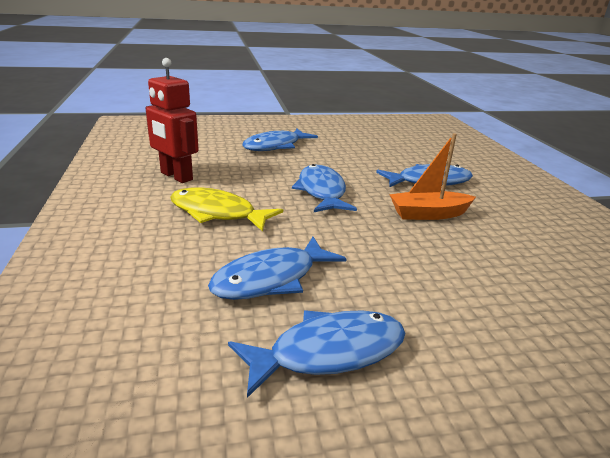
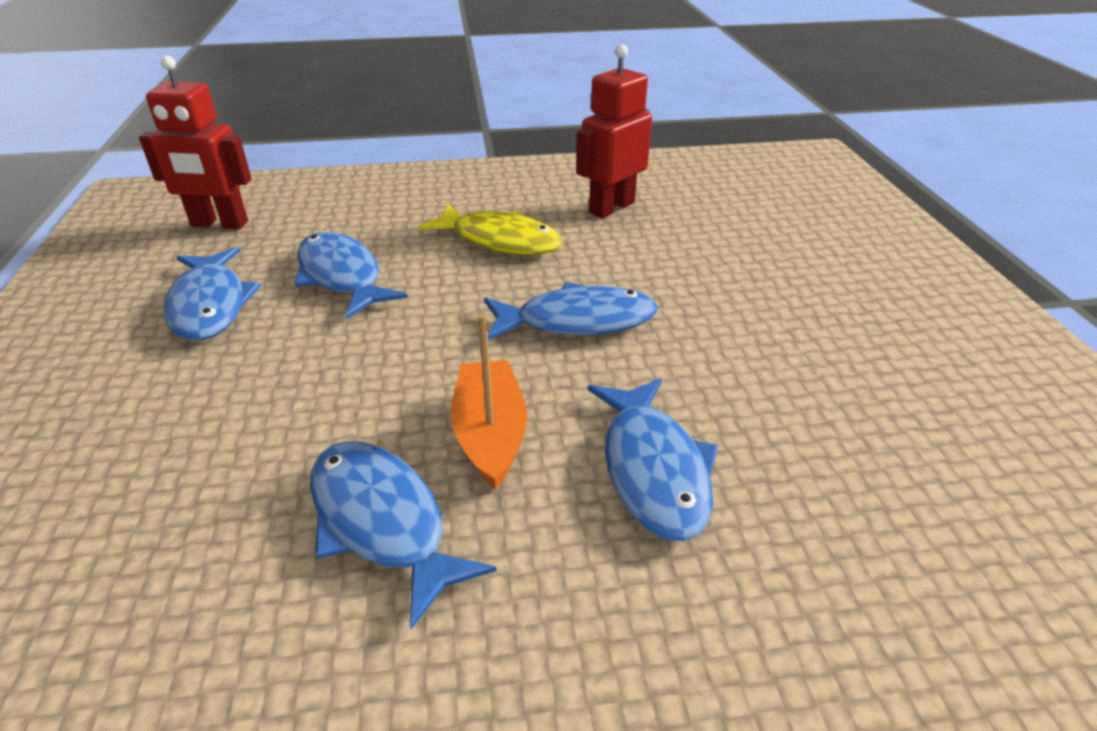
camera: 95 degrees right, 10 degrees up
yellow fish [170,187,283,232] -> yellow fish turned 90 degrees clockwise [418,204,563,255]
blue fish [242,128,318,151] -> blue fish moved to [310,441,496,629]
none -> red robot [139,56,252,229]

